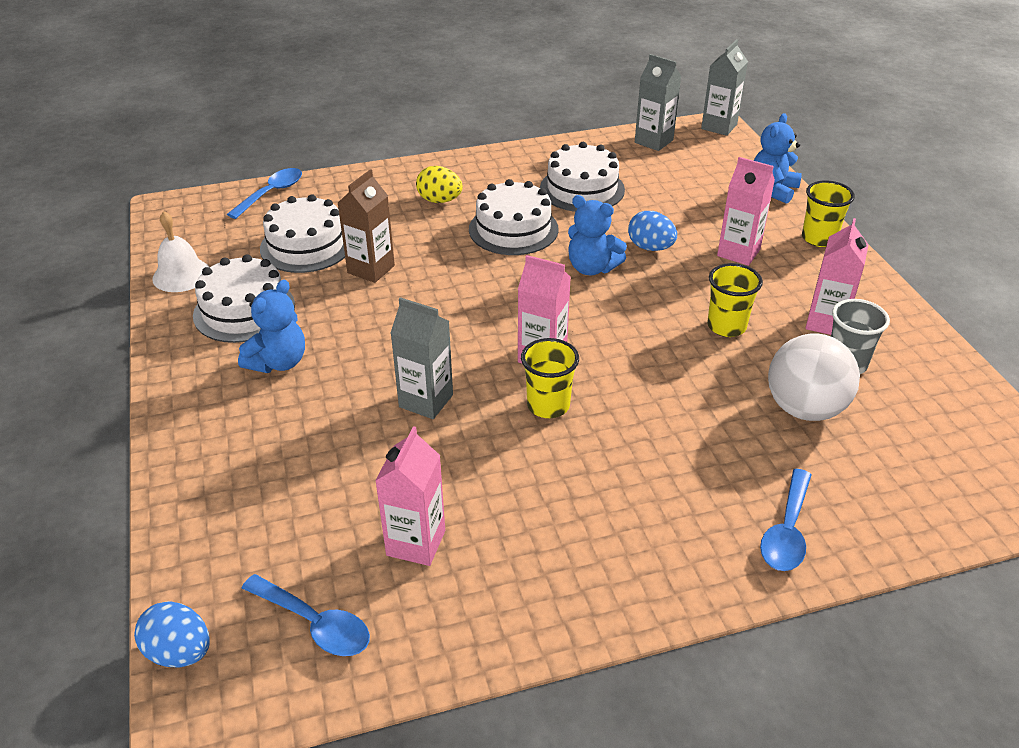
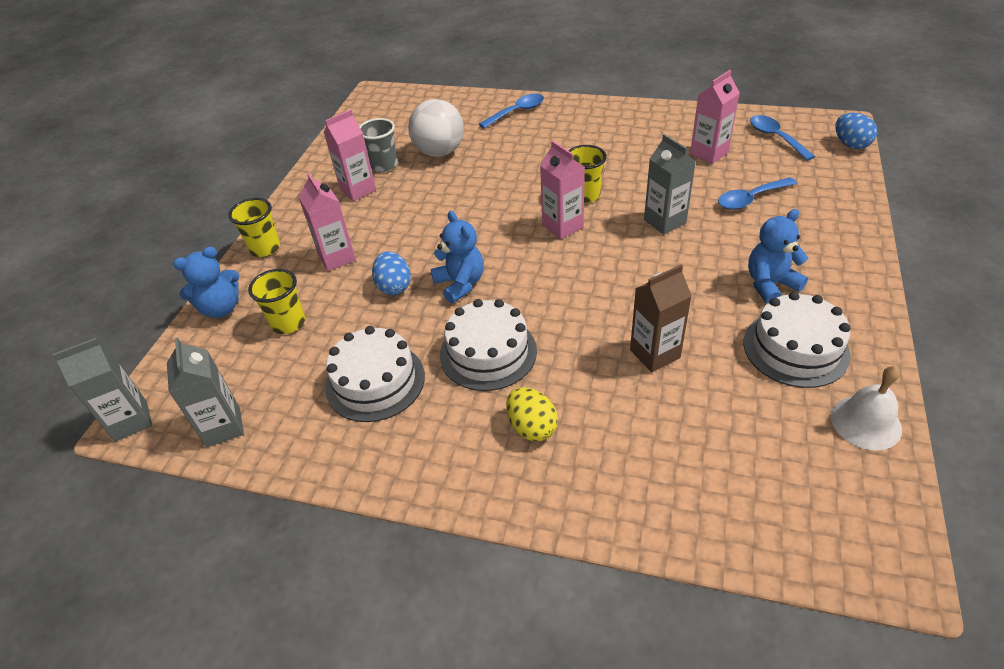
camera: 145 degrees left, 5 degrees up
blue spoon [227,168,302,219] -> blue spoon moved to [718,177,797,210]
white cake [260,194,345,273] -> none
yellow cup [707,263,763,337] -> yellow cup moved to [248,269,305,334]

